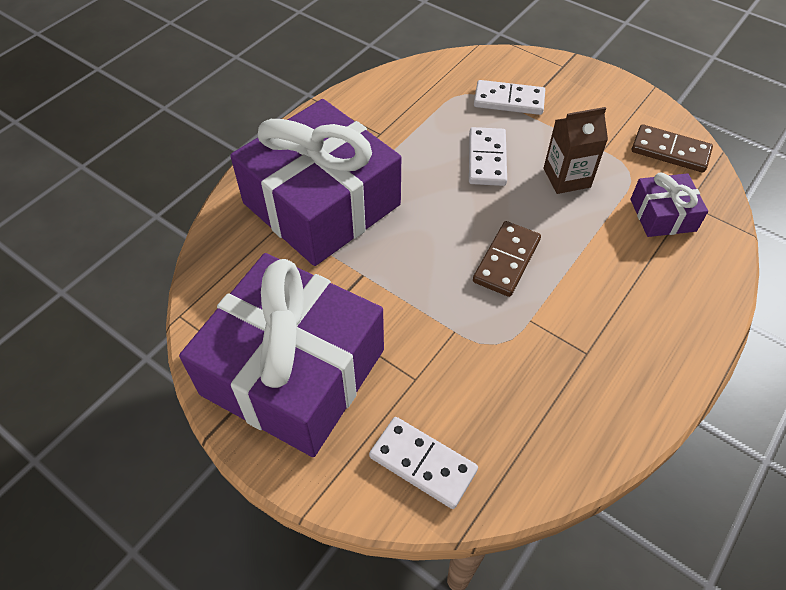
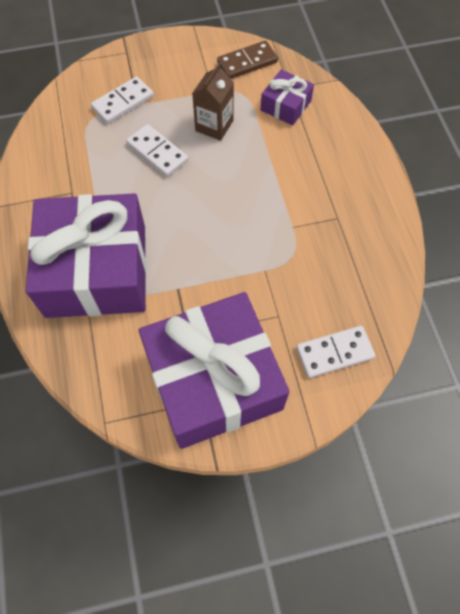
camera: 50 degrees left, 10 degrees up
brown domino [473,221,541,297] -> none

